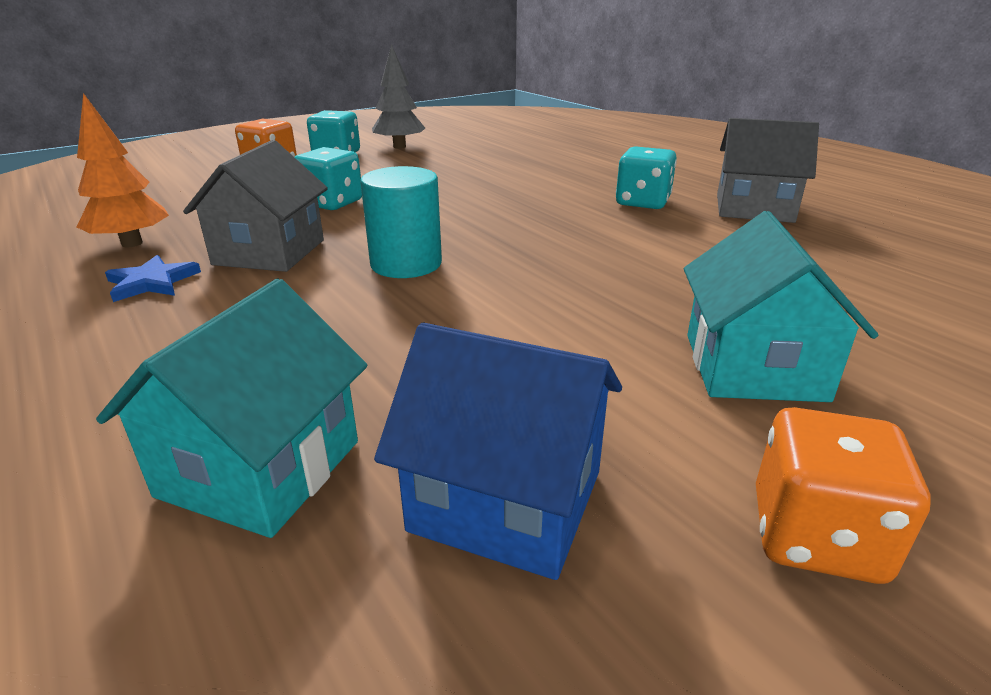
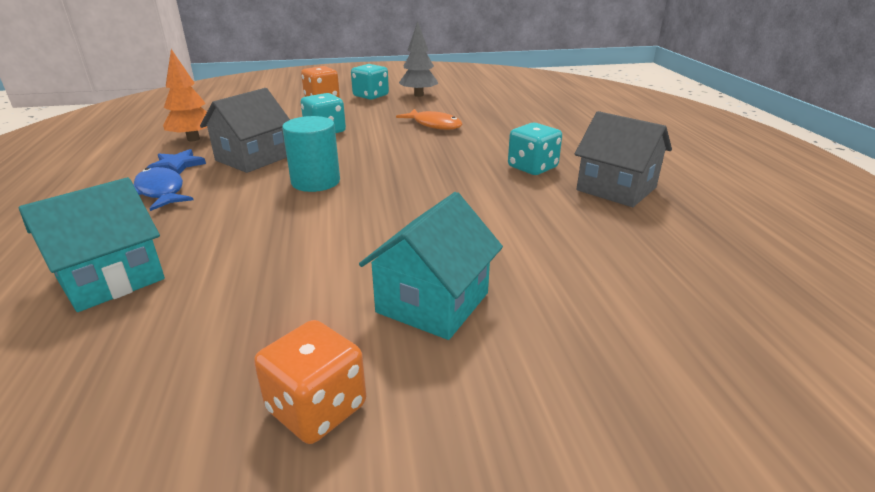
camera: 25 degrees right, 0 degrees up
blue house [374,323,622,580] -> none
none -> blue fish [133,167,193,211]
none -> orange fish [396,109,462,130]

